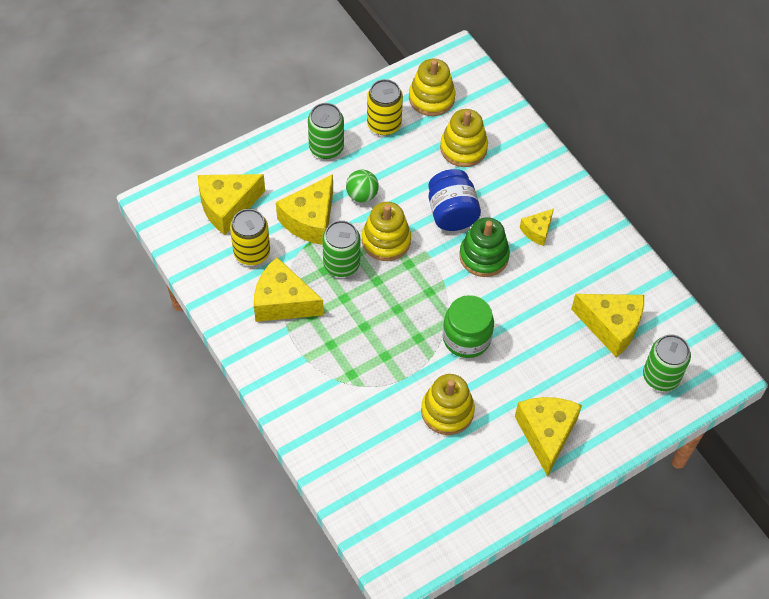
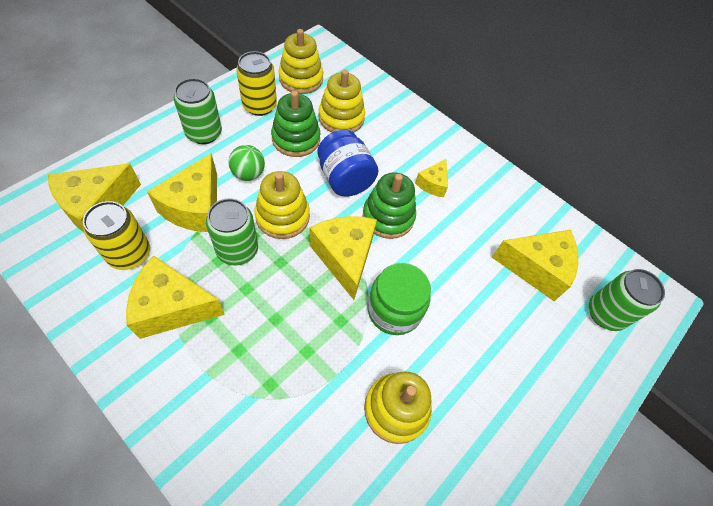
camera: 20 degrees left, 0 degrees up
yellow cheese [515,397,582,477] -> yellow cheese moved to [310,216,377,300]
none -> green stacking toy [271,91,320,157]

